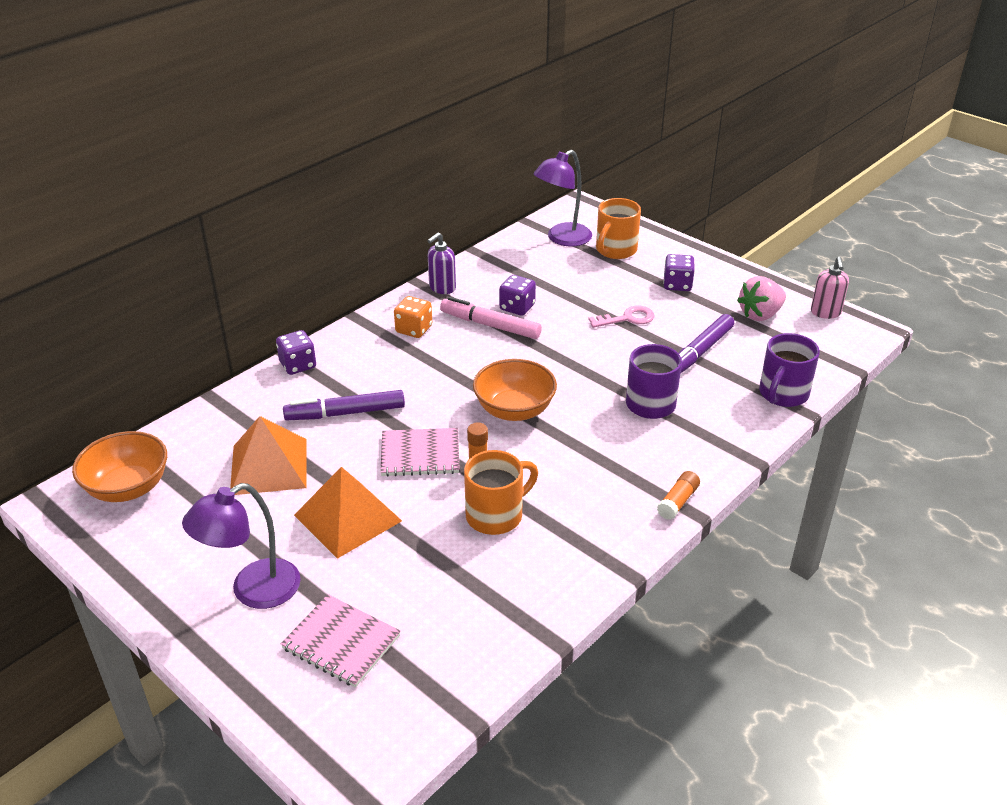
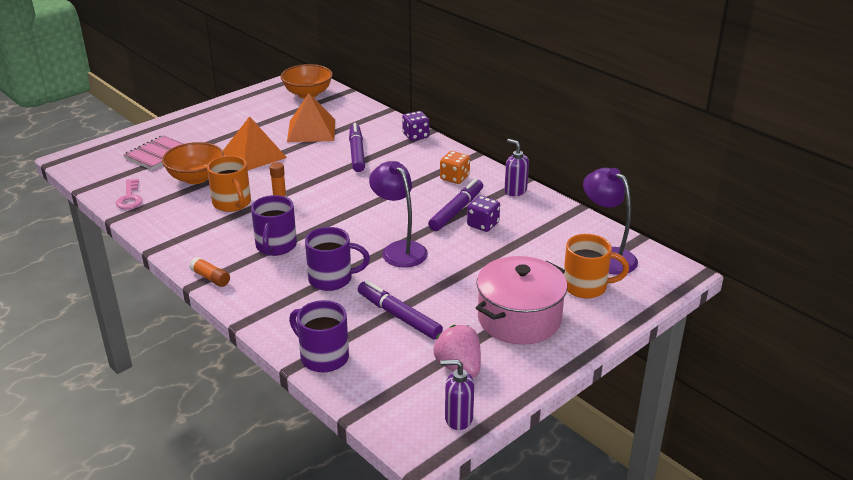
camera: 95 degrees right, 5 degrees down
purple lamp [182,483,301,609] -> purple lamp moved to [369,161,428,268]
pink notebook [380,428,460,477] -> none
pink marker [440,297,542,339] -> purple marker [428,179,483,231]
orange bowl [473,359,557,421] -> orange bowl moved to [162,142,224,184]
pink key [588,306,654,328] -> pink key moved to [116,179,143,209]
orange mug [596,198,641,259] -> orange mug turned 150 degrees clockwise [563,234,629,298]
purple dice [663,254,695,291] -> pink pot [476,256,567,345]
pink soap dispenser [811,257,849,319] -> purple soap dispenser [440,360,474,430]
none -> purple mug [251,195,297,256]

